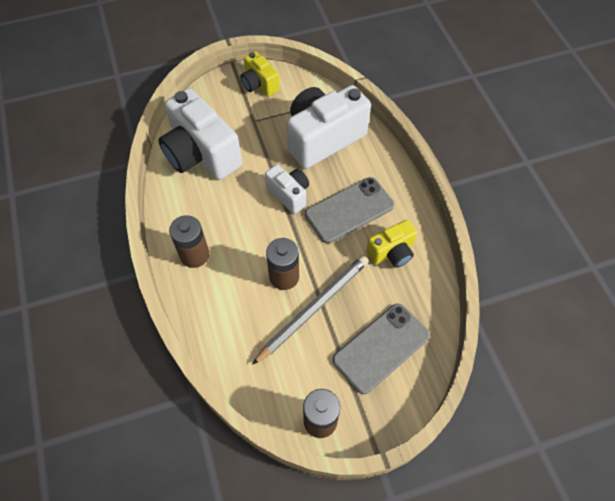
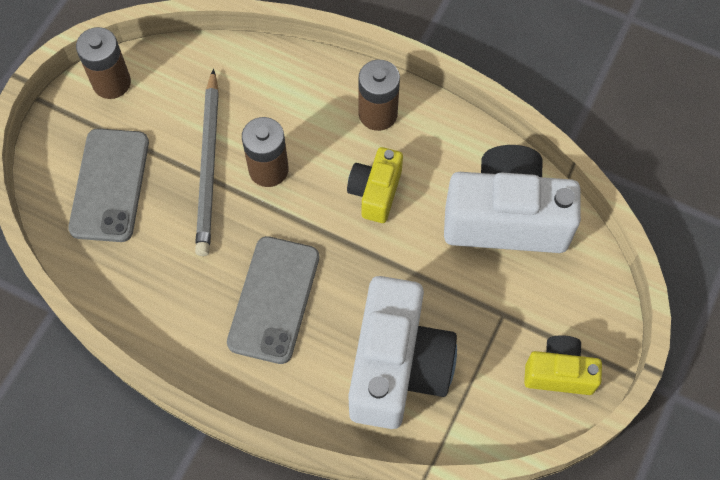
camera: 135 degrees right, 5 degrees up
white camera [265,164,309,214] -> none
yellow camera [366,220,417,268] -> yellow camera moved to [347,147,403,223]

